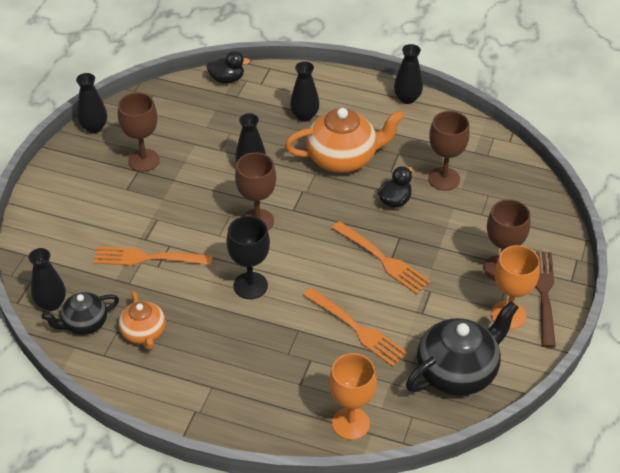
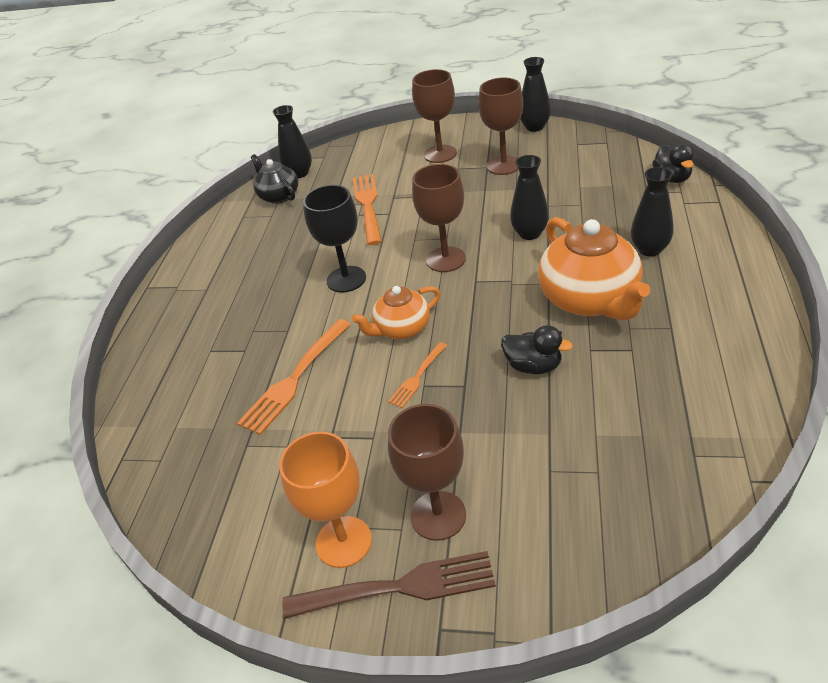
camera: 85 degrees right, 5 degrees down
orange teapot [119,291,166,350] -> orange teapot moved to [351,286,440,339]
orange goblet [329,353,377,440] -> none
orange fork [332,221,431,295] -> orange fork [388,342,447,408], size x0.56
black vase [394,44,423,104] -> none
black teapot [406,301,519,396] -> none
brown goblet [428,111,470,191] -> brown goblet moved to [412,69,457,163]

